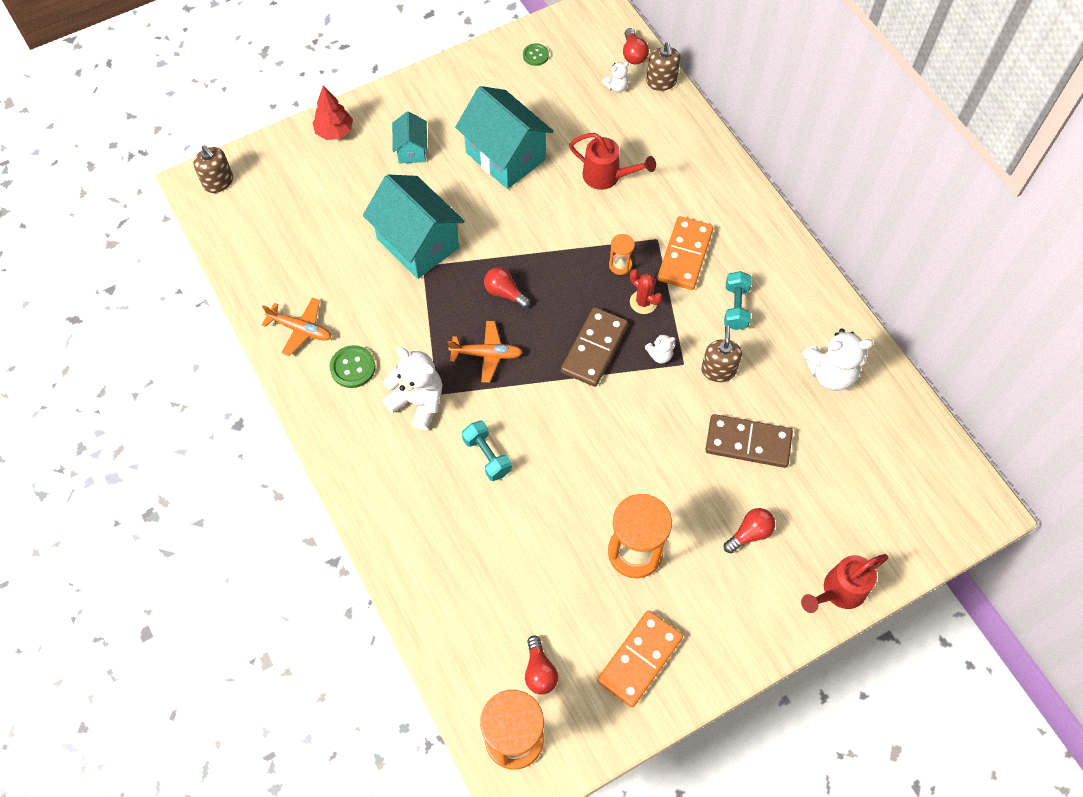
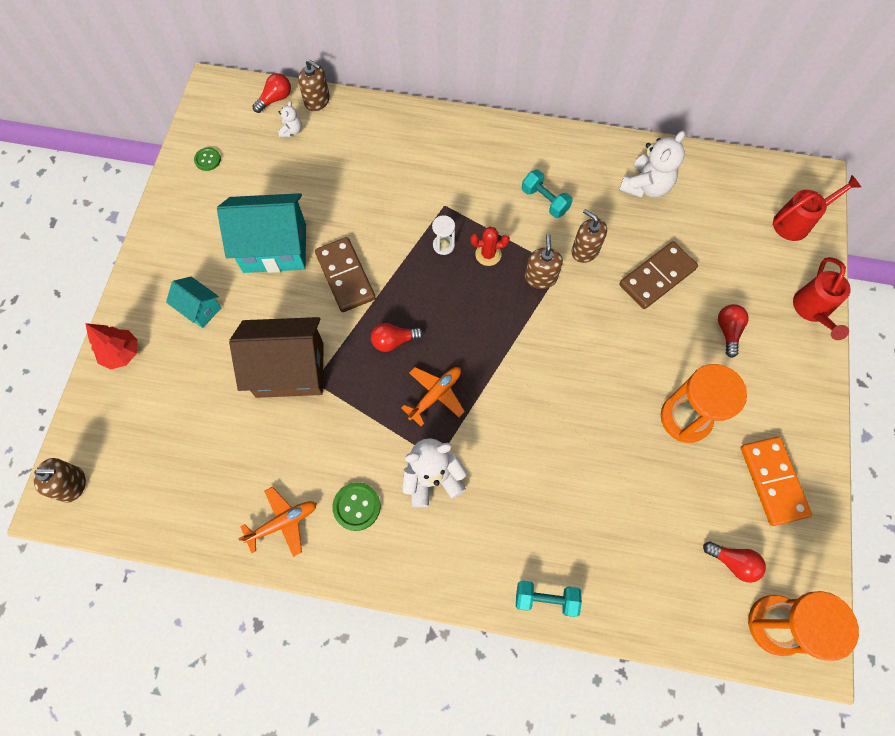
camera: 50 degrees left, 5 degrees up
turquoise house [363,175,465,279] -> brown house [229,317,324,398]
turquoise dumbbell [462,420,512,481] -> turquoise dumbbell moved to [516,580,582,617]
brown domino [561,307,628,387] -> brown domino moved to [315,237,376,312]
red watering can [569,133,656,190] -> red watering can moved to [773,175,861,241]
orange hourglass [609,234,635,275] -> white hourglass [432,215,455,255]
red light bulb [623,28,649,64] -> red light bulb turned 75 degrees counterclockwise [252,73,291,113]
white teddy bear [645,333,675,364] -> brown soap dispenser [525,234,563,289]
orange domino [658,216,714,290] -> none

